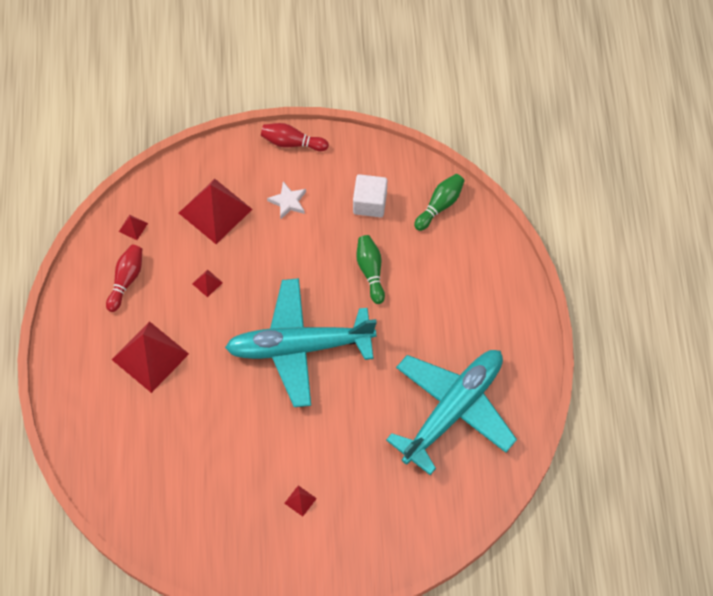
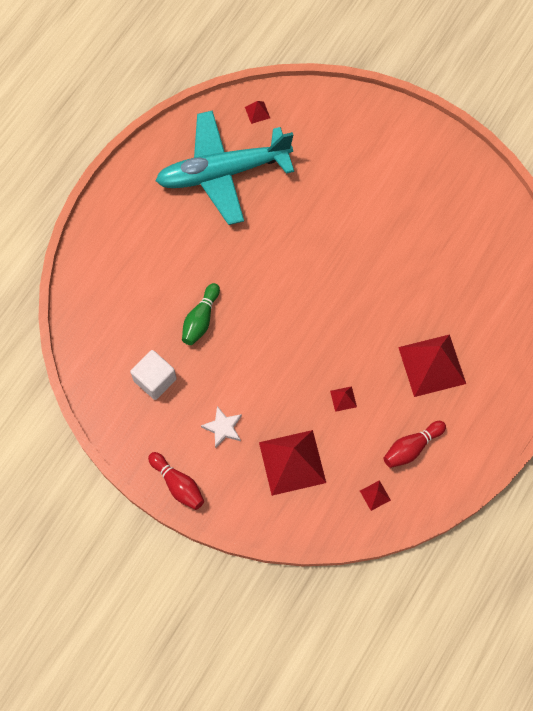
camera: 145 degrees left, 5 degrees up
turquoise plane [225,278,377,407] -> none
red pyramid [284,485,317,517] -> red pyramid moved to [245,101,270,124]
green bowling pin [414,174,465,231] -> none

